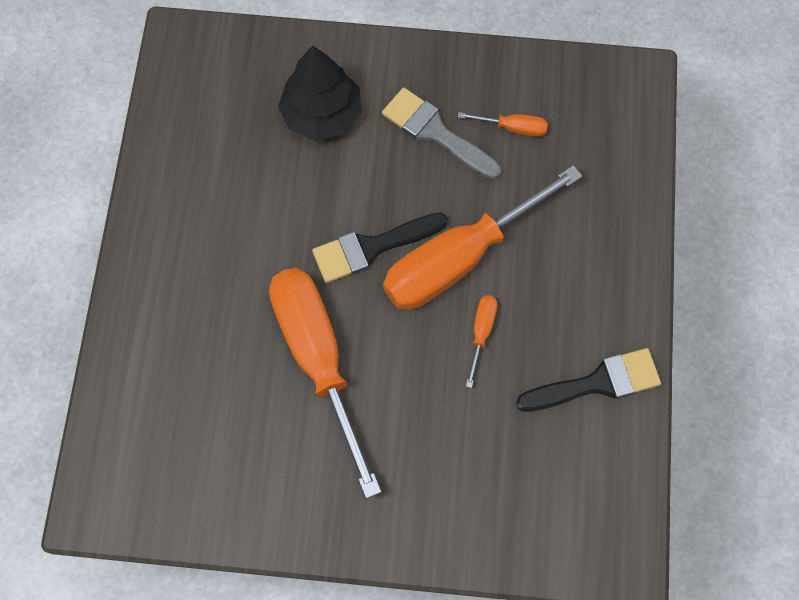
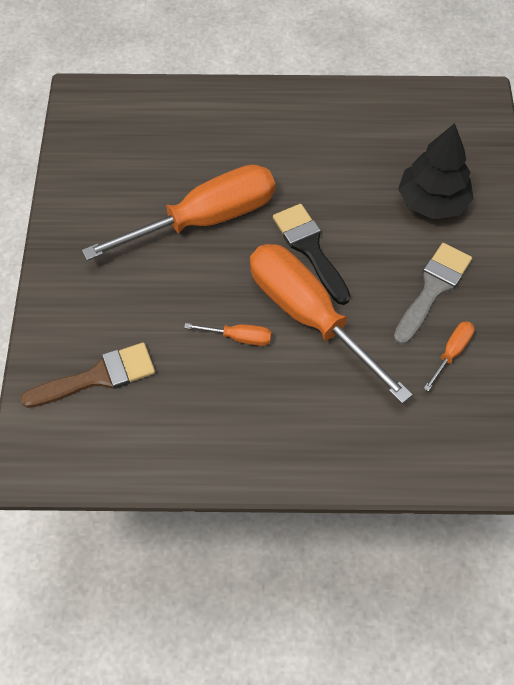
camera: 85 degrees right, 10 degrees down
orange screwdriver [458,112,548,137] -> orange screwdriver turned 150 degrees counterclockwise [424,321,475,391]
black brush [516,348,661,412] -> none
none -> brown brush [20,342,155,408]

